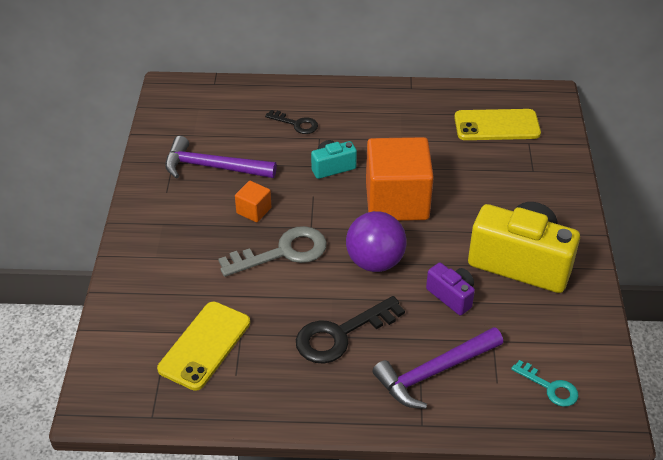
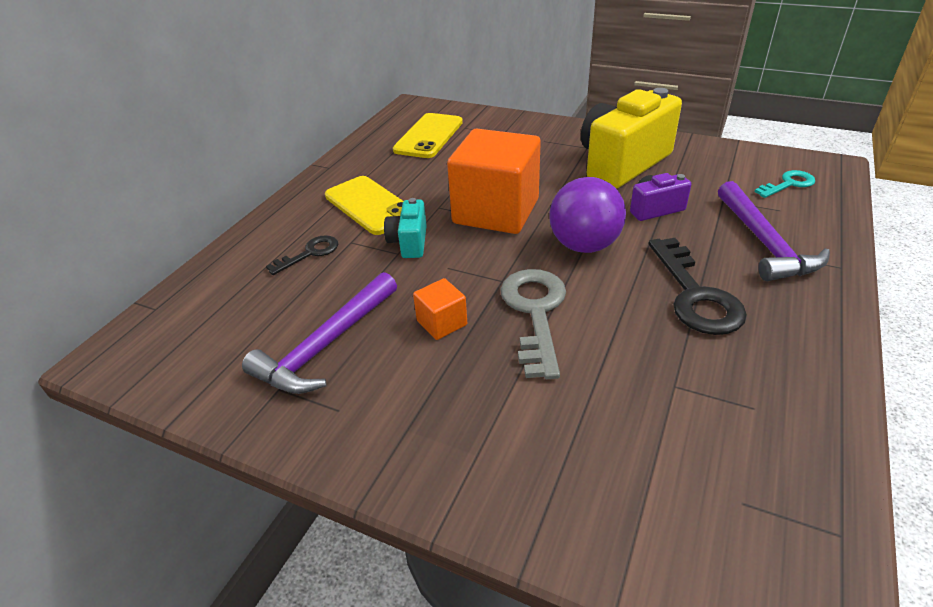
camera: 65 degrees left, 5 degrees down
yellow phone [157,301,250,391] -> yellow phone moved to [325,176,403,235]

